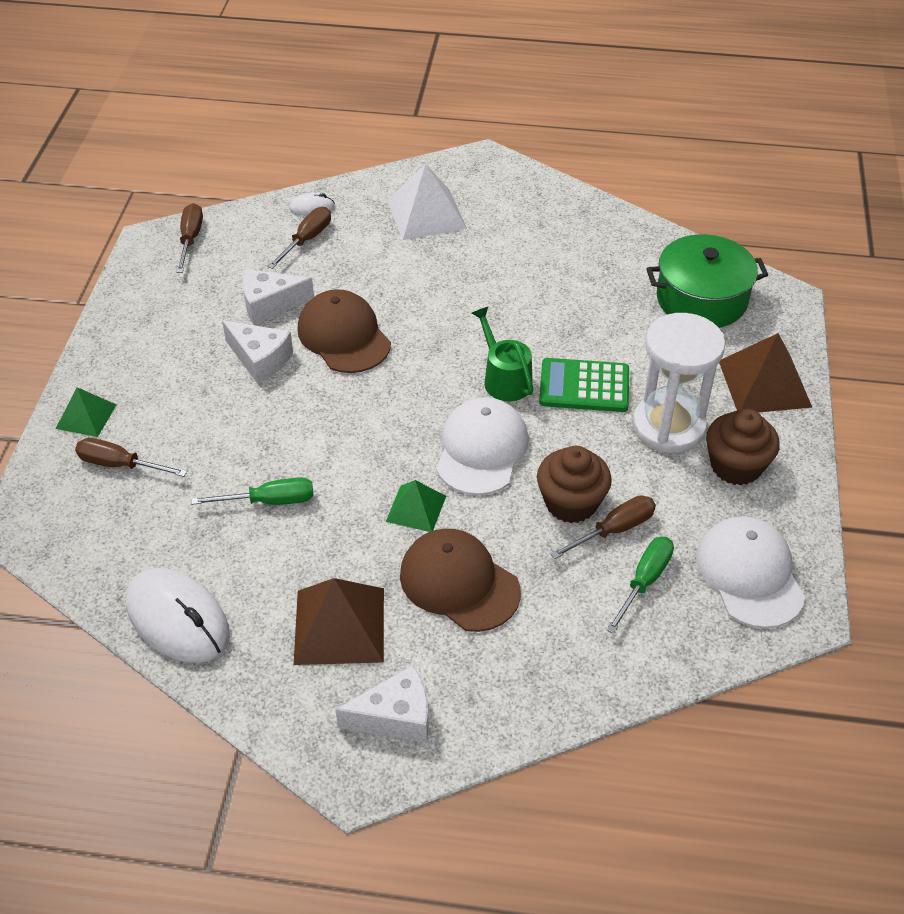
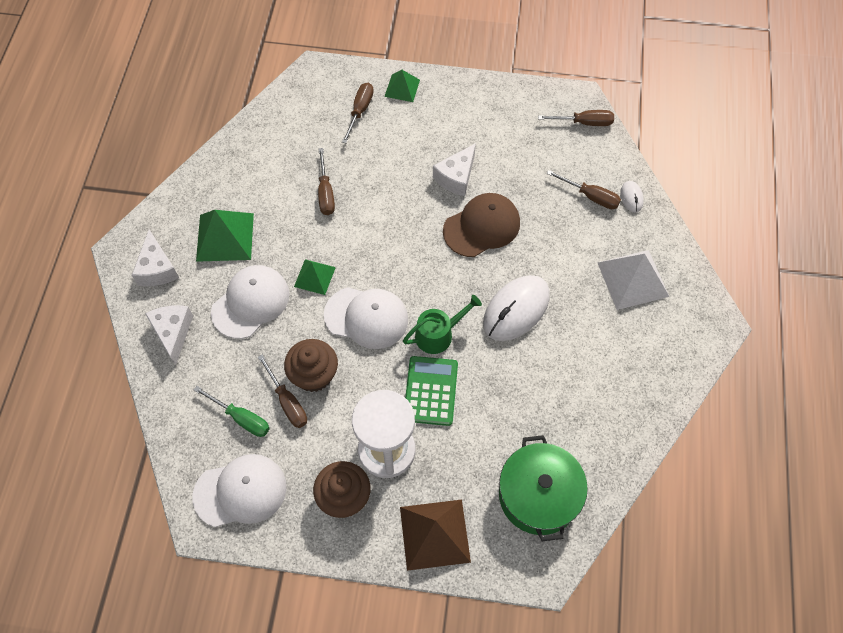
camera: 90 degrees right, 15 degrees up
white mouse [126,568,230,663] -> white mouse moved to [483,275,550,341]
green screwdriver [191,477,313,505] -> brown screwdriver [318,148,335,215]
white cheese [243,269,314,324] -> white cheese moved to [145,305,193,365]
brown pyramid [294,578,384,665] -> green pyramid [196,210,254,262]
brown cap [400,529,521,632] -> white cap [211,265,290,339]

